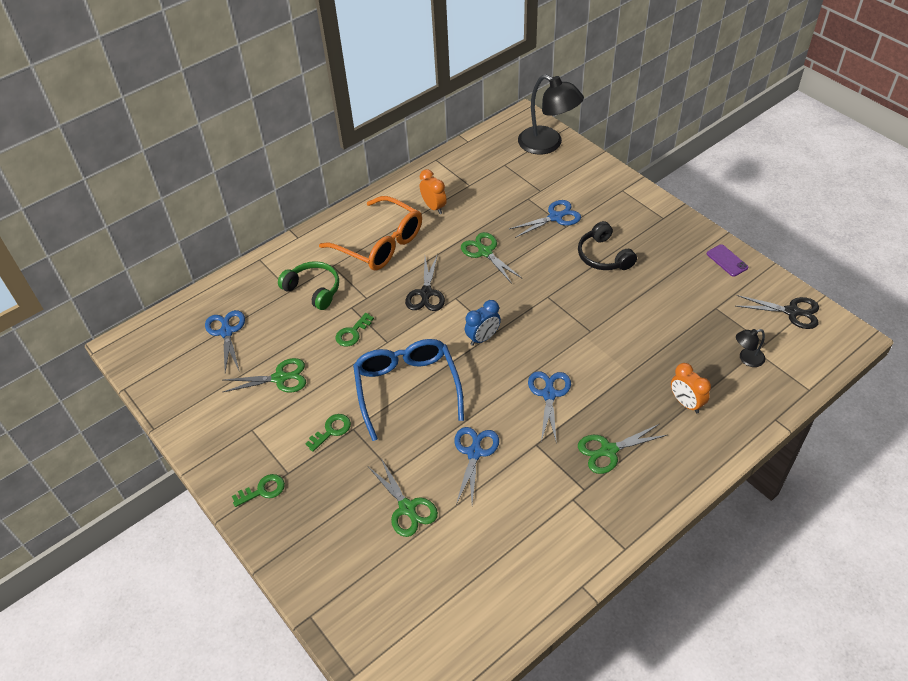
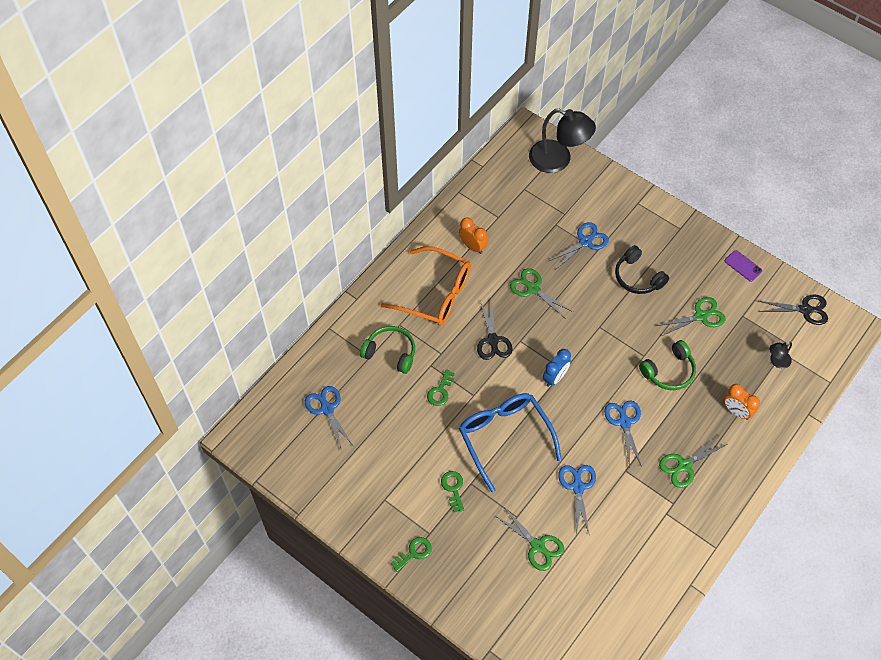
camera: 15 degrees left, 10 degrees up
green scissors [223,358,306,392] -> green scissors moved to [657,297,726,336]
green key [305,414,351,452] -> green key turned 45 degrees counterclockwise [441,471,464,512]
none -> green headphones [639,340,696,390]

